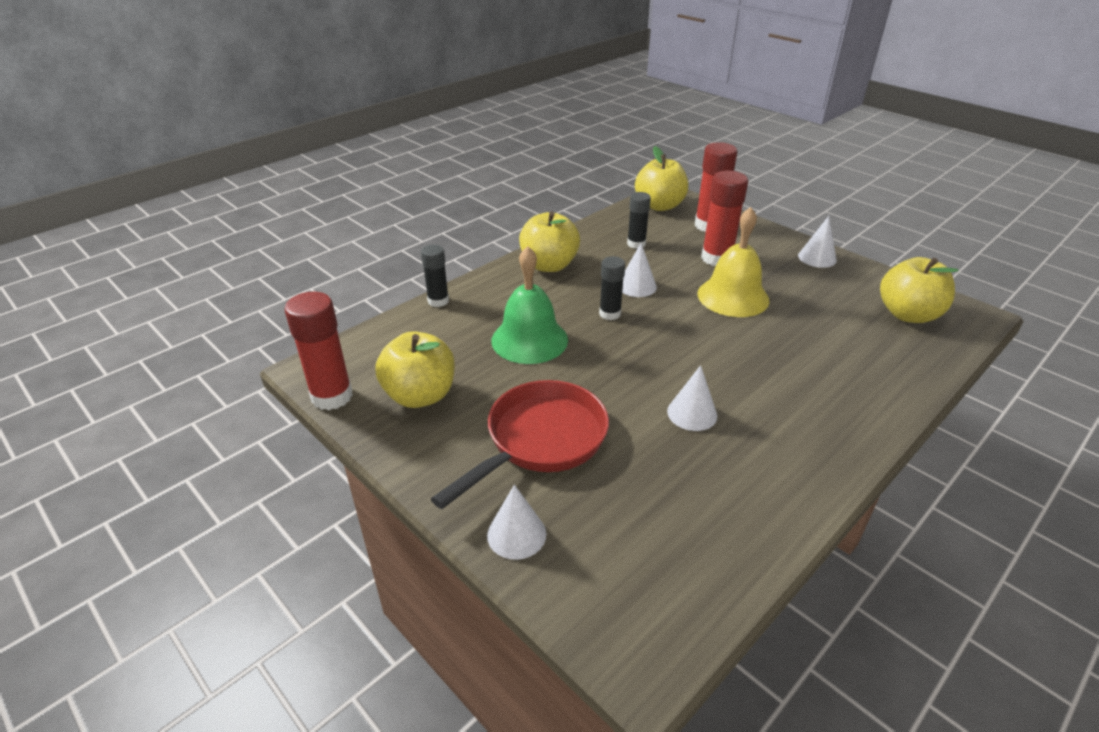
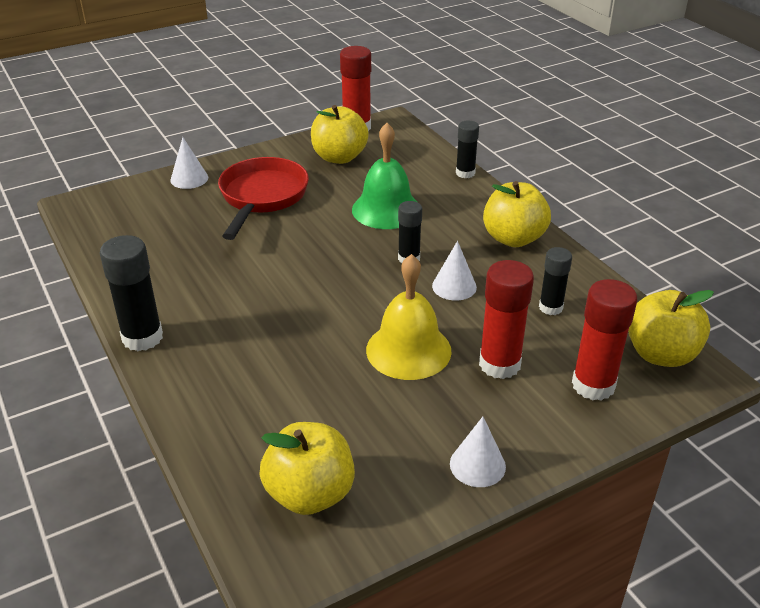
camera: 105 degrees right, 0 degrees up
red pan [431,380,609,509] -> red pan turned 135 degrees counterclockwise [218,157,309,240]
white cone [667,365,717,431] -> none
none -> black glue stick [100,235,163,351]

